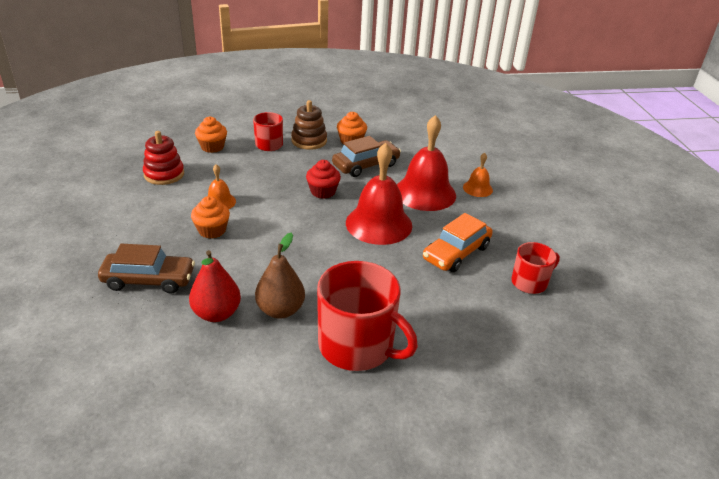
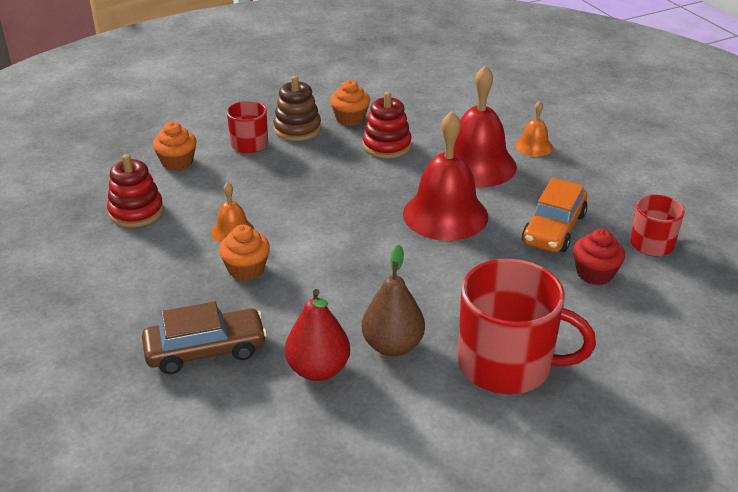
camera: 15 degrees left, 0 degrees up
red cupcake [306,160,341,199] -> red cupcake moved to [573,229,625,285]
brown car [332,136,401,177] -> red stacking toy [363,92,412,158]

